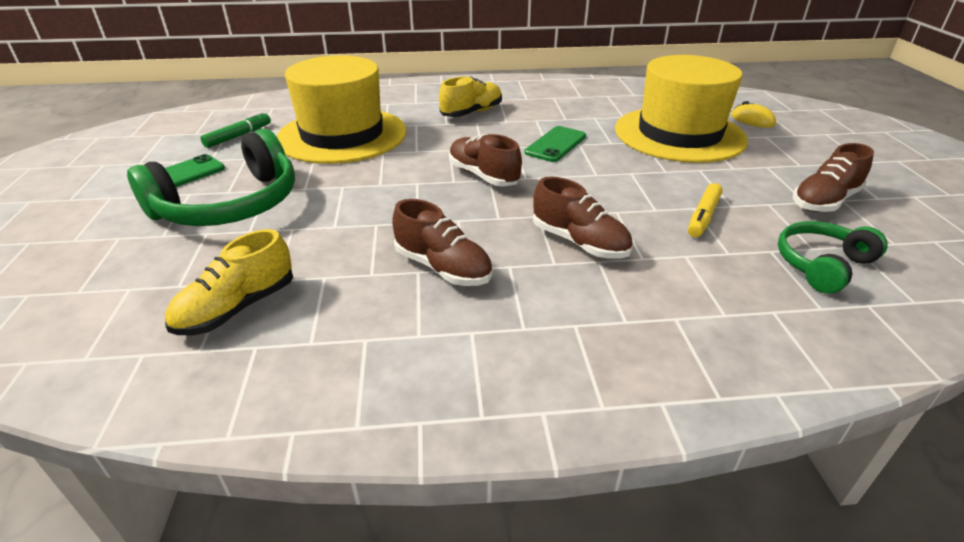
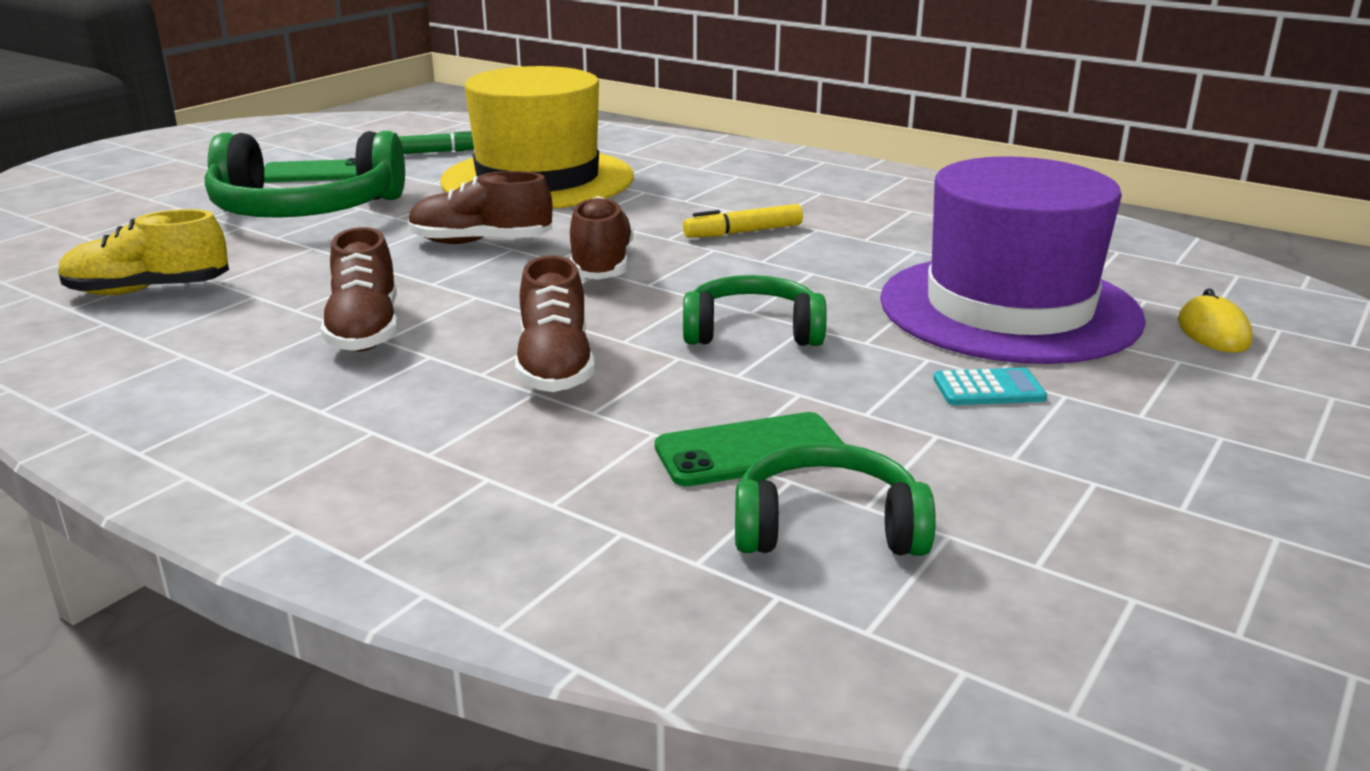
camera: 40 degrees right, 10 degrees down
yellow shoe [439,77,502,117] -> none
green phone [524,126,586,162] -> green phone moved to [655,412,844,486]
yellow hat [615,55,748,163] -> purple hat [880,156,1146,364]
yellow marker [688,183,723,237] -> yellow marker moved to [683,204,803,238]
brown shoe [793,143,874,212] -> brown shoe moved to [408,171,552,244]
none -> green headphones [683,275,827,346]
none -> turquoise calculator [933,368,1047,405]

